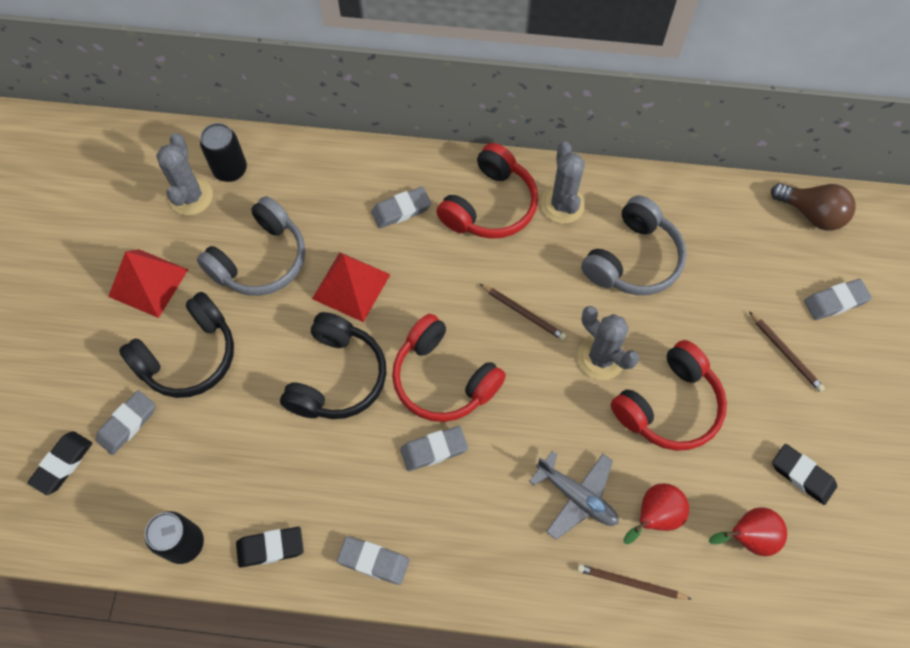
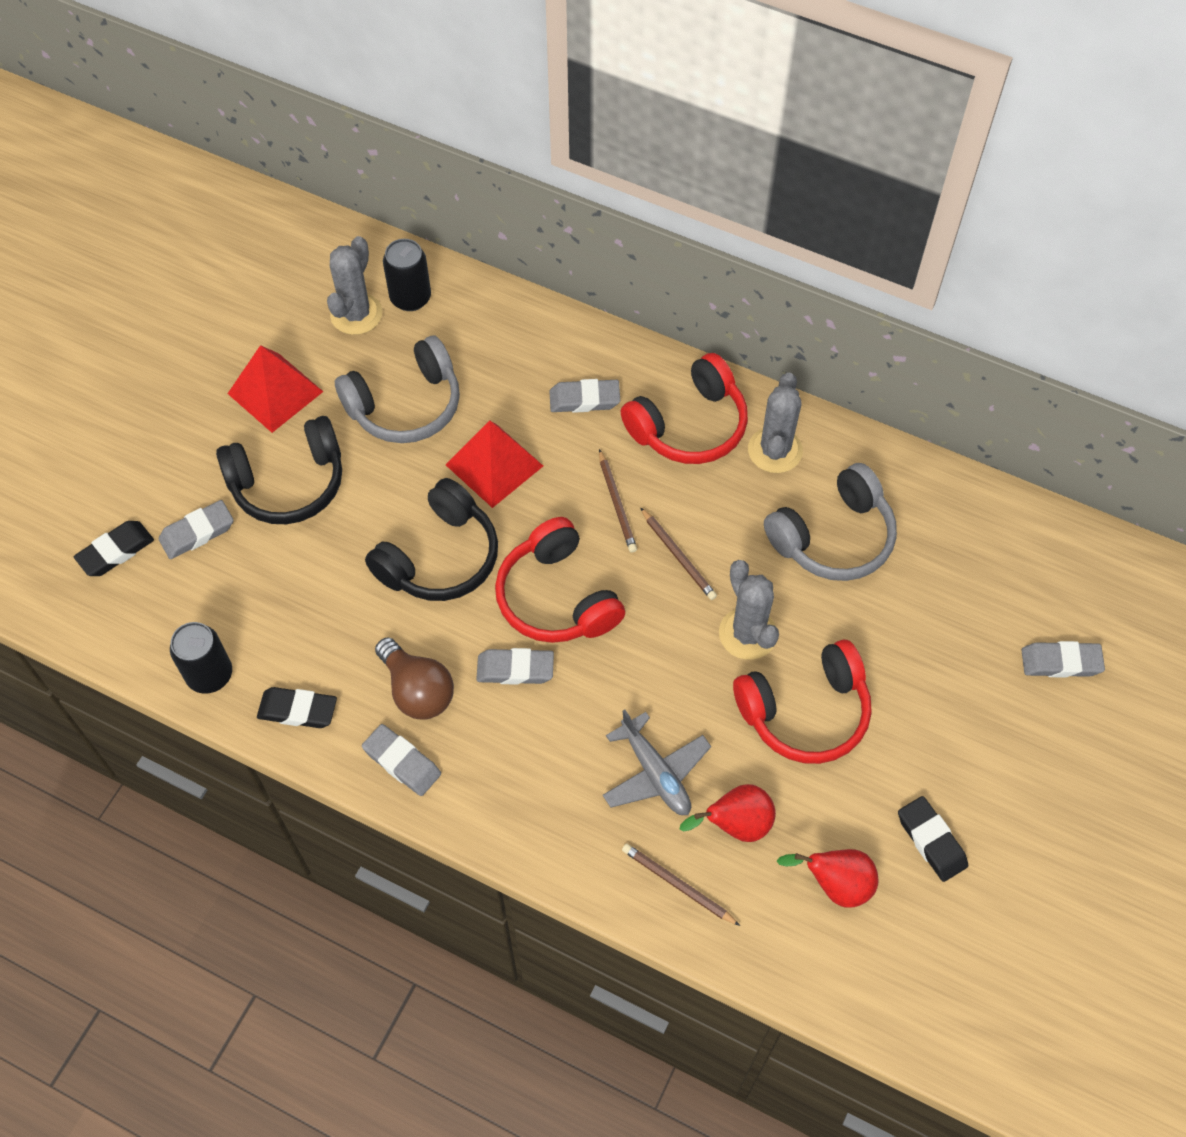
camera: 20 degrees right, 5 degrees down
brown pencil [749,311,825,392] -> brown pencil moved to [599,449,637,553]
brown light bulb [771,183,856,231] -> brown light bulb moved to [375,637,454,719]

